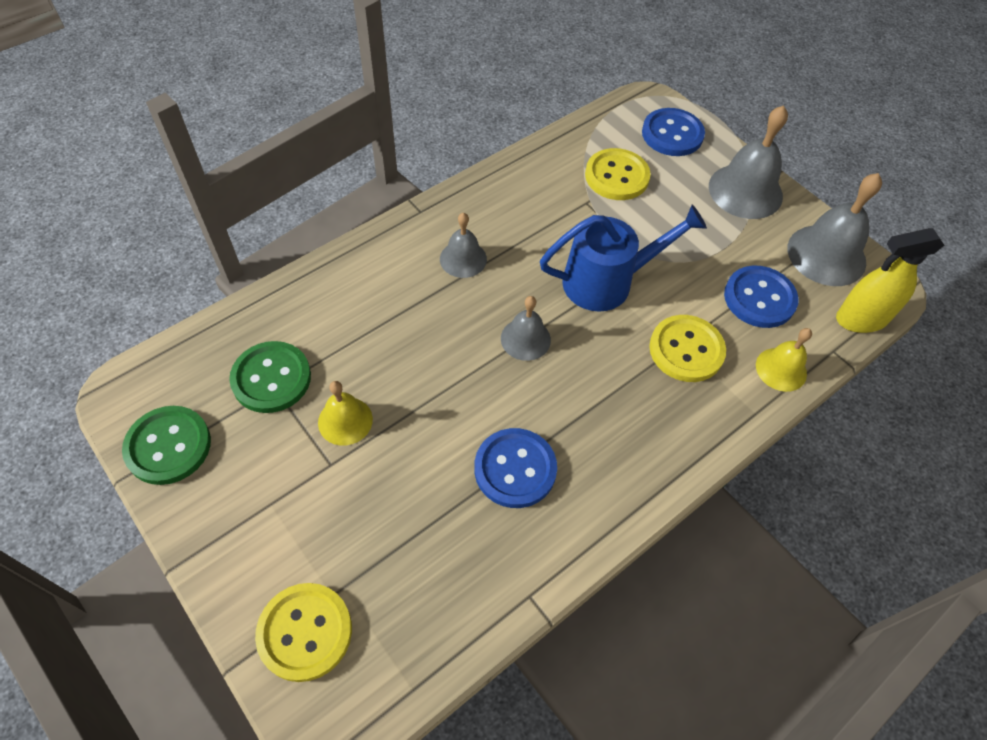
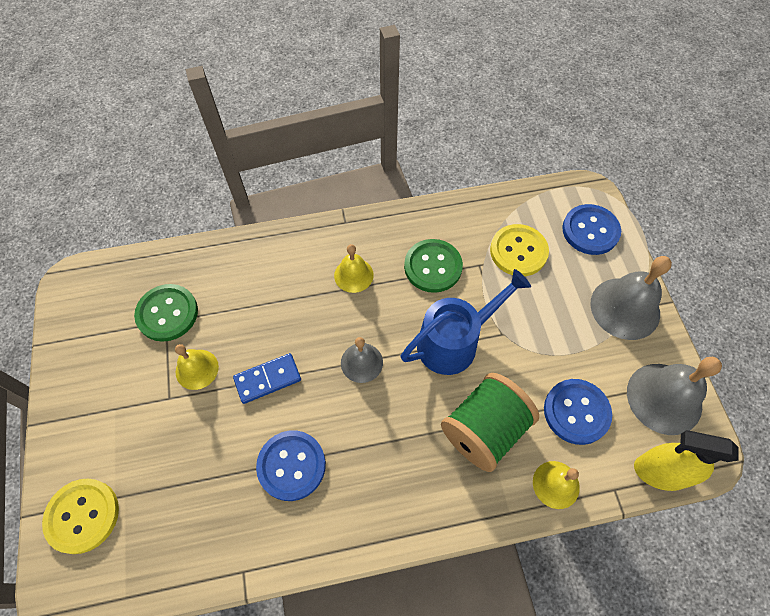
camera: 30 degrees right, 5 degrees up
green button [122,406,211,485] -> green button moved to [404,239,463,293]
grey bell [440,213,487,278] -> yellow bell [334,244,374,293]
blue watering can [540,205,707,312] -> blue watering can turned 45 degrees counterclockwise [401,269,531,375]
yellow button [649,315,726,382] -> green spool [441,373,539,472]
none -> blue domino [233,353,301,404]

